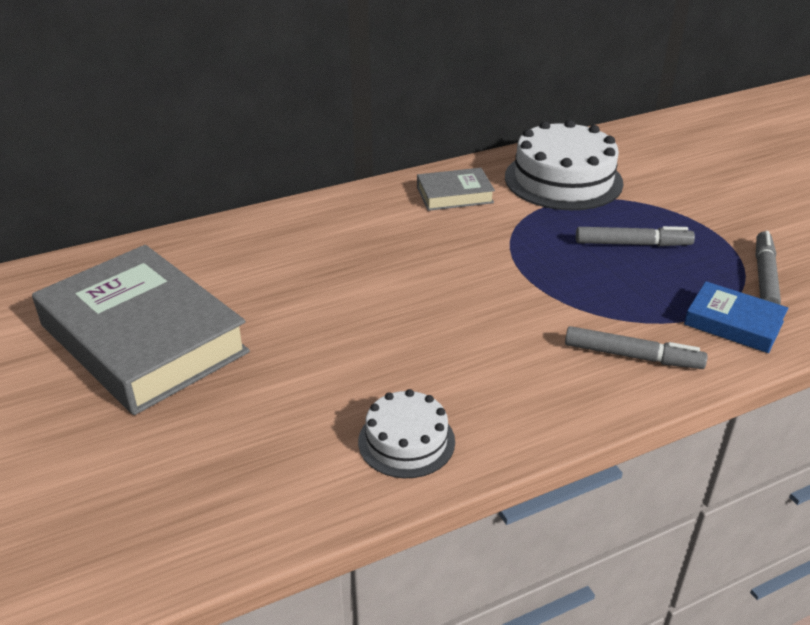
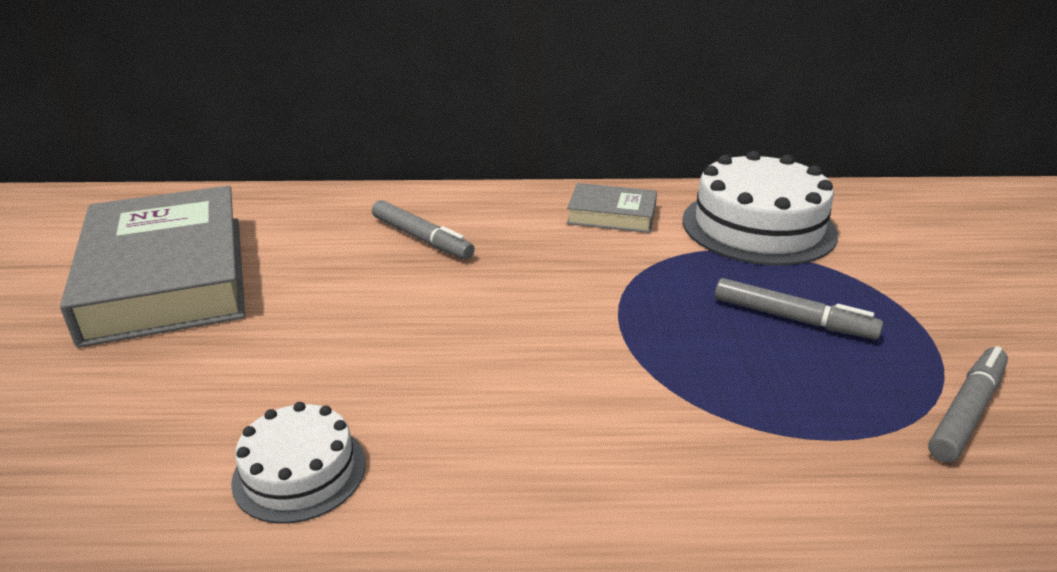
camera: 25 degrees right, 5 degrees down
grey marker [565,326,708,369] -> grey marker moved to [372,200,475,260]
blue book [684,281,788,353] -> none

